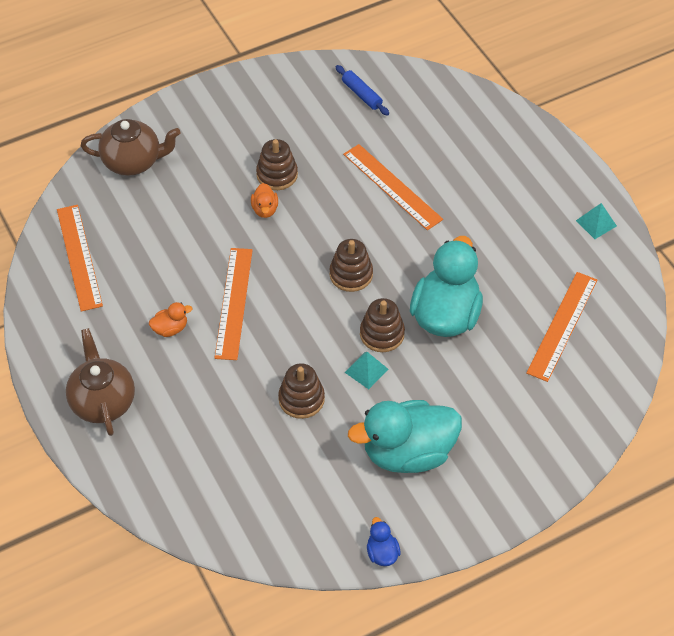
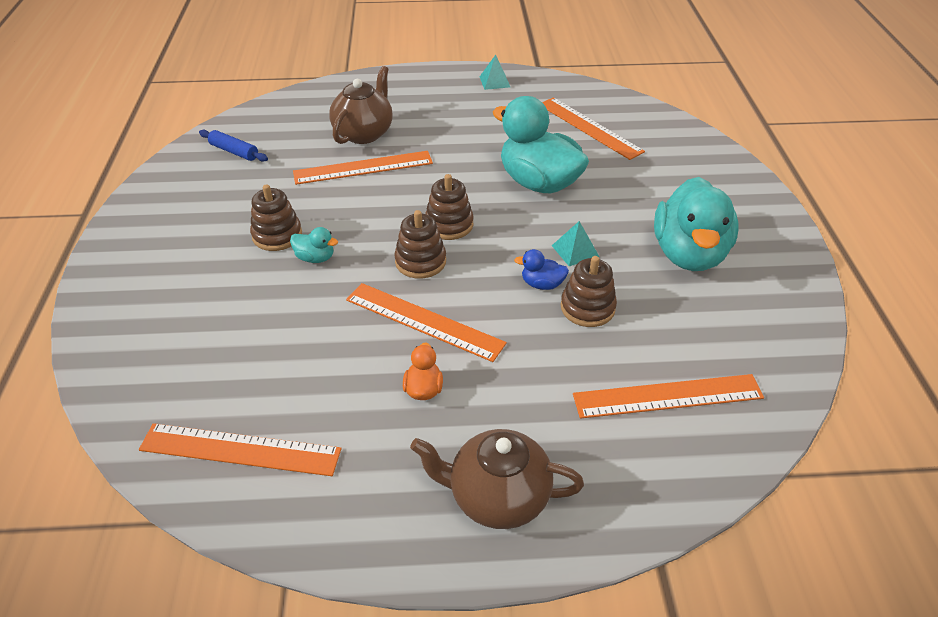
camera: 65 degrees left, 10 degrees down
brown teapot [81,119,181,176] -> brown teapot moved to [329,66,393,144]
orange duck [251,183,278,218] -> turquoise duck [290,227,338,263]
blue rolling pin [336,65,389,116] -> blue rolling pin turned 45 degrees clockwise [199,130,268,162]
brown stacking toy [360,298,405,352] -> brown stacking toy moved to [394,210,446,279]
blue duck [367,517,401,566] -> blue duck moved to [514,249,569,290]
none -> orange ruler [573,374,764,419]

